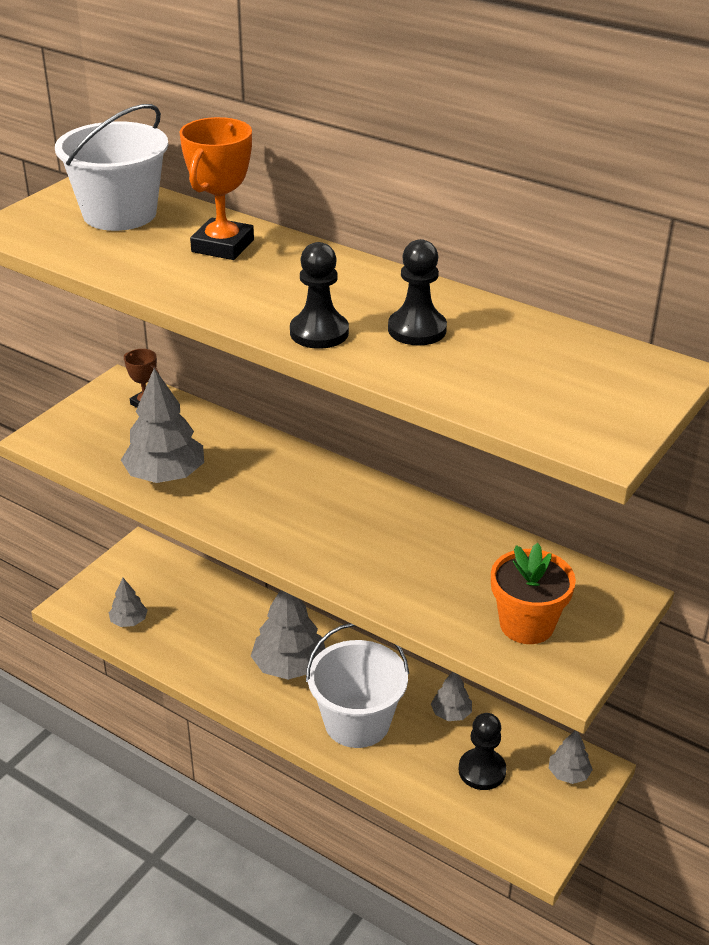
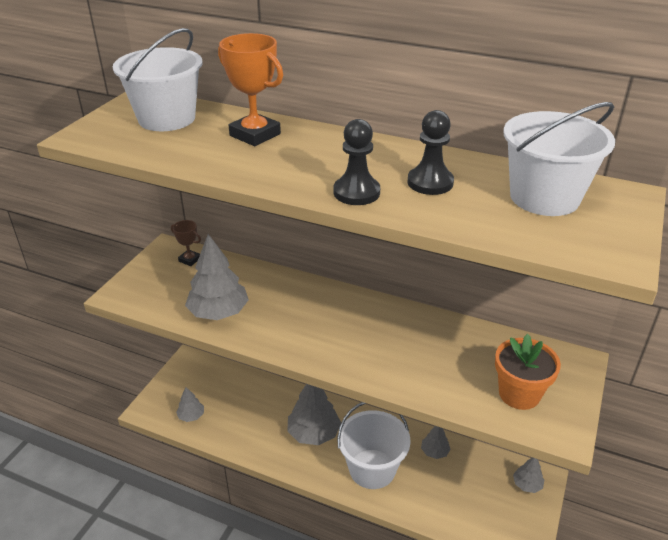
camera: 10 degrees left, 0 degrees up
orange trophy [179,117,254,260] -> orange trophy turned 60 degrees counterclockwise [218,33,283,146]
black pawn [459,713,506,790] -> none
none -> white bucket [503,102,615,216]

